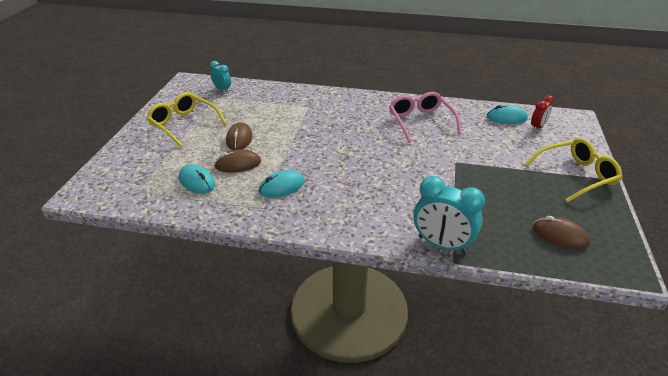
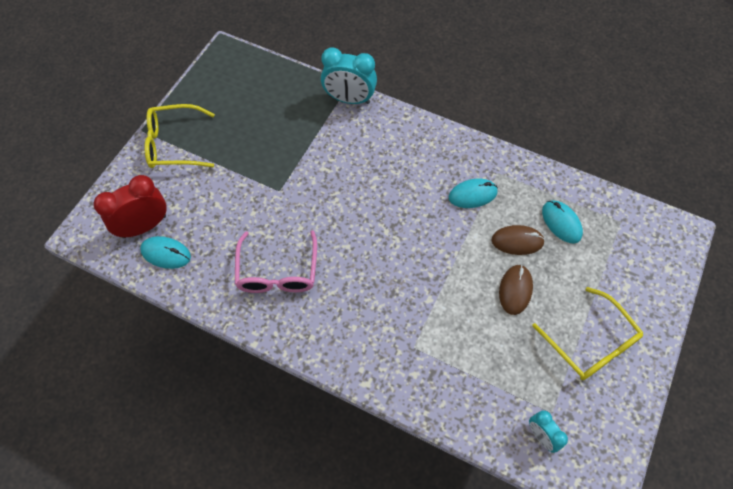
camera: 165 degrees left, 25 degrees up
turquoise clock [413,176,485,253] -> turquoise clock turned 150 degrees clockwise [321,47,377,104]
red clock [531,95,554,131] -> red clock [94,175,167,238], size x1.77
brown mouse [533,216,590,250] -> none

